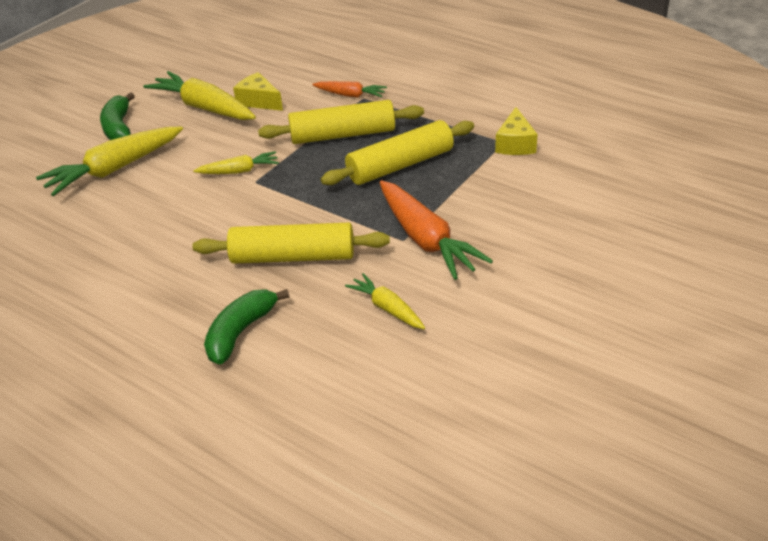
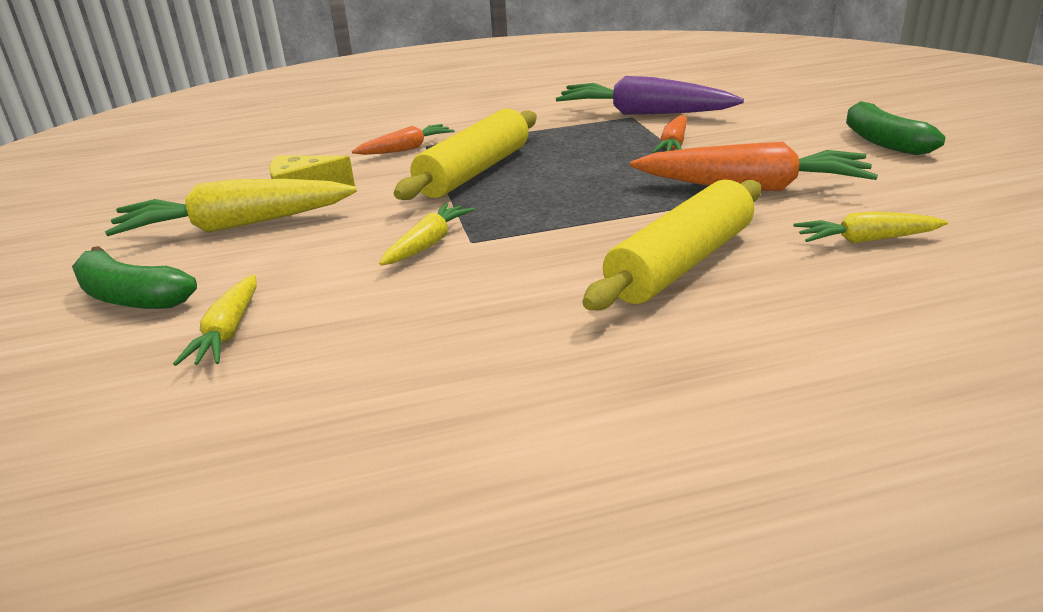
camera: 50 degrees left, 10 degrees down
yellow carrot [36,126,183,196] -> yellow carrot [173,275,257,366], size x0.55
green banana [204,289,289,364] -> green banana moved to [846,101,946,155]
yellow rolling pin [321,120,474,185] -> none
yellow cheese [495,107,538,155] -> purple carrot [556,76,744,115]
none -> orange carrot [652,115,687,153]

